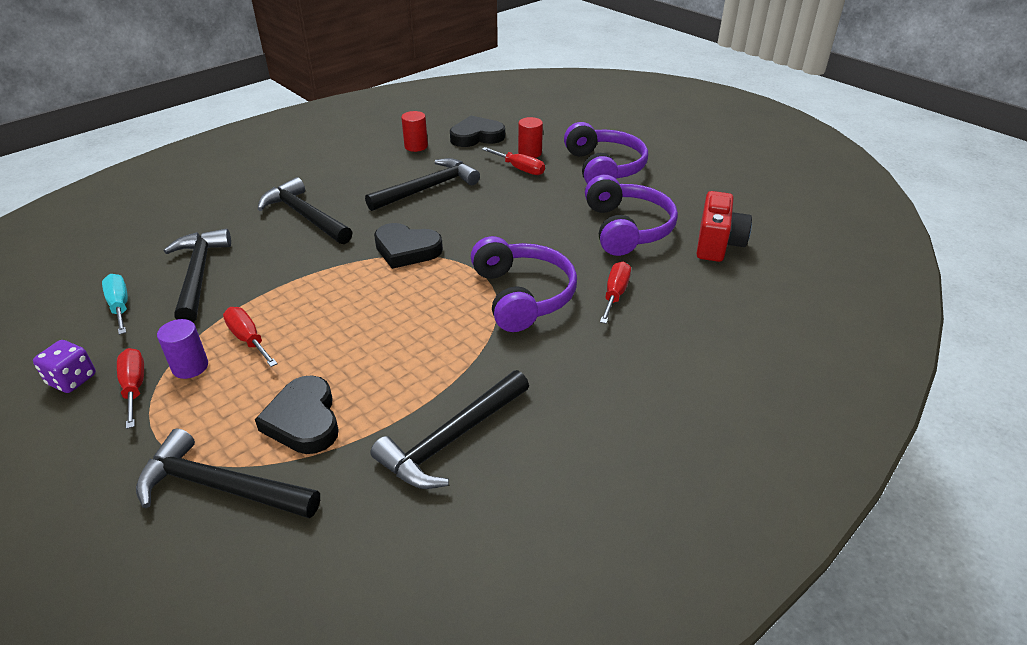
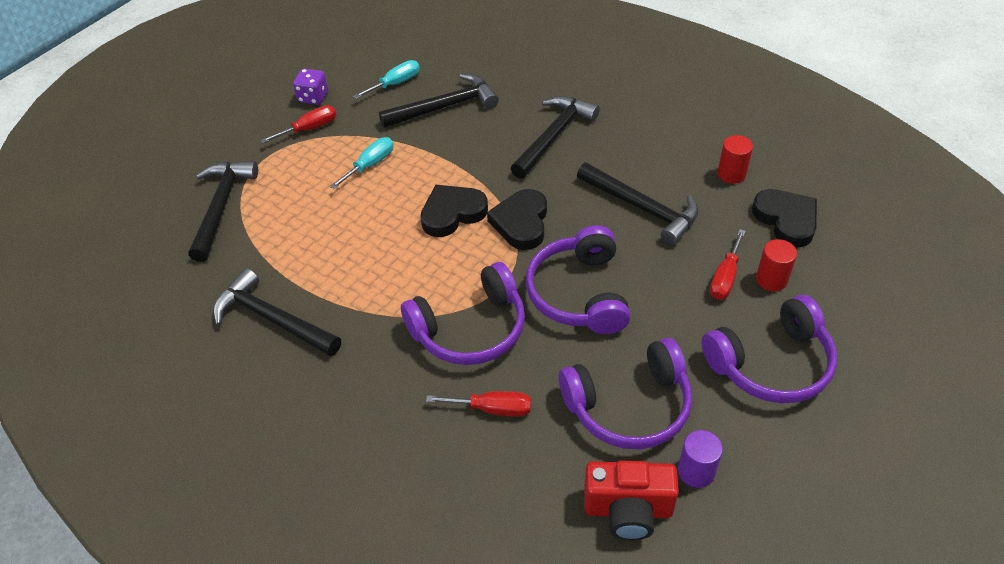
camera: 80 degrees right, 10 degrees up
purple cylinder [157,319,208,379] -> purple cylinder moved to [678,430,723,488]
red screwdriver [223,307,278,367] -> turquoise screwdriver [330,137,393,189]
black heart [255,375,339,454] -> black heart moved to [420,185,488,237]
none -> purple headphones [526,225,630,334]

